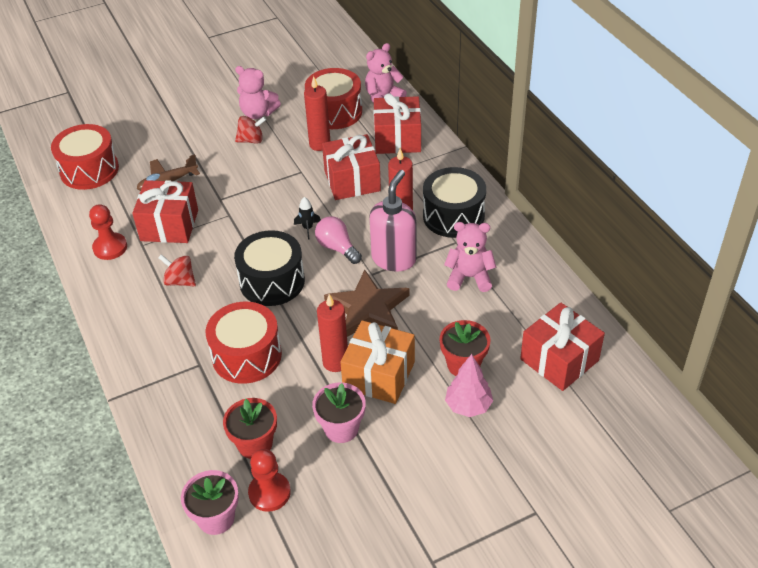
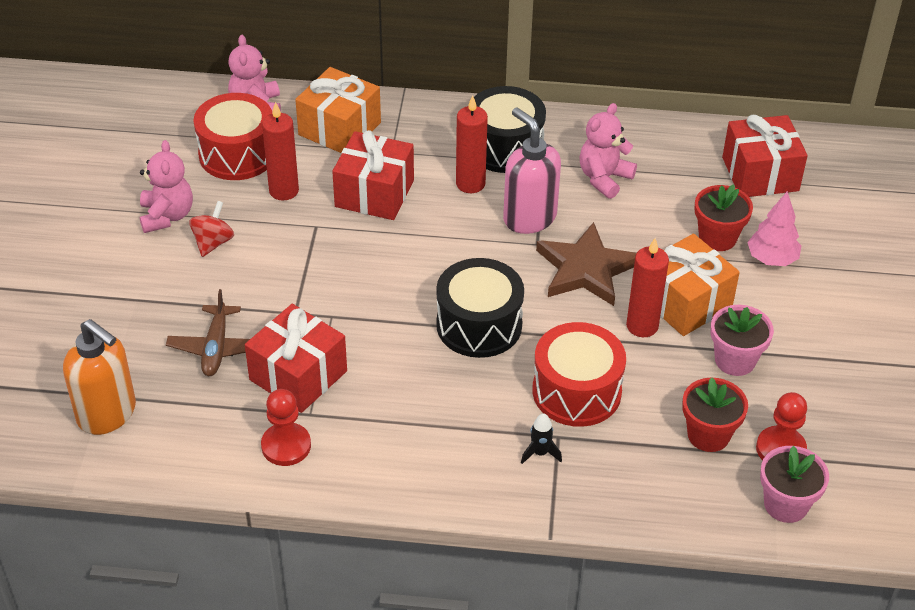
camera: 60 degrees left, 0 degrees up
red drum [51,124,119,190] -> orange soap dispenser [63,319,136,435]
red spinning top [158,254,196,286] -> none
pink teddy bear [235,66,281,119] -> pink teddy bear turned 60 degrees counterclockwise [140,140,193,233]
black rocket [294,197,321,239] -> black rocket moved to [521,413,562,464]
pink light bulb [315,216,362,264] -> none
red gift [373,93,421,154] -> orange gift [295,67,381,153]

